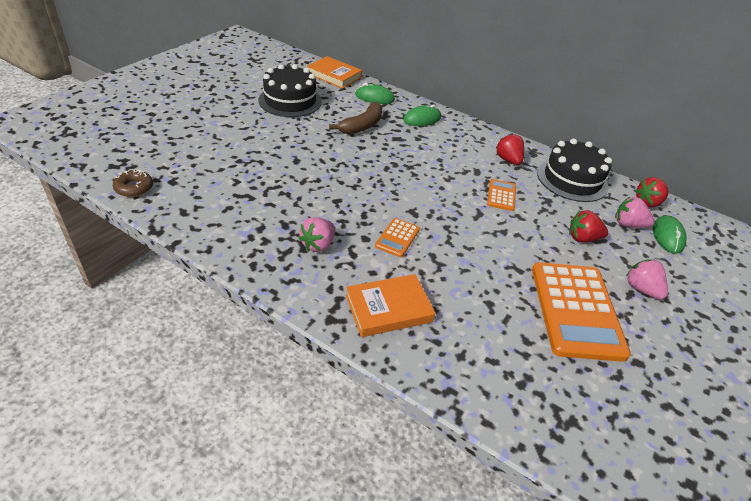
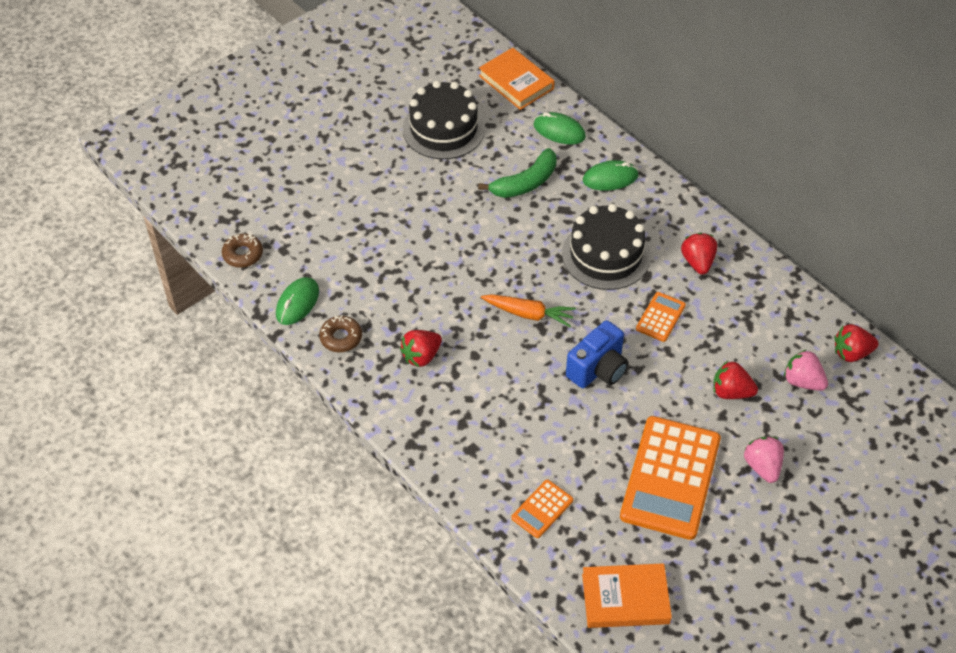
camera: 20 degrees right, 10 degrees up
pink strawberry [298,217,335,252] -> red strawberry [400,330,442,367]
brown banana [329,102,382,134] -> green banana [478,148,556,198]
orange book [346,274,435,337] -> orange book moved to [582,563,672,628]
orange calculator [375,218,420,257] -> orange calculator moved to [511,480,573,538]
black cake [537,139,612,202] -> black cake moved to [562,204,651,290]
green mouse [653,215,687,254] -> green mouse moved to [276,277,319,325]
none -> brown donut [319,316,362,352]
none -> orange carrot [481,294,576,327]
none -> blue camera [566,320,629,388]

